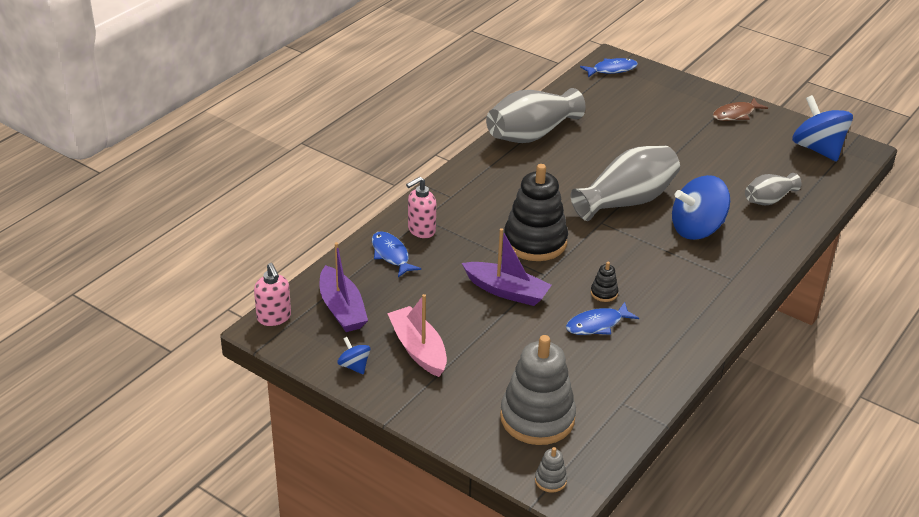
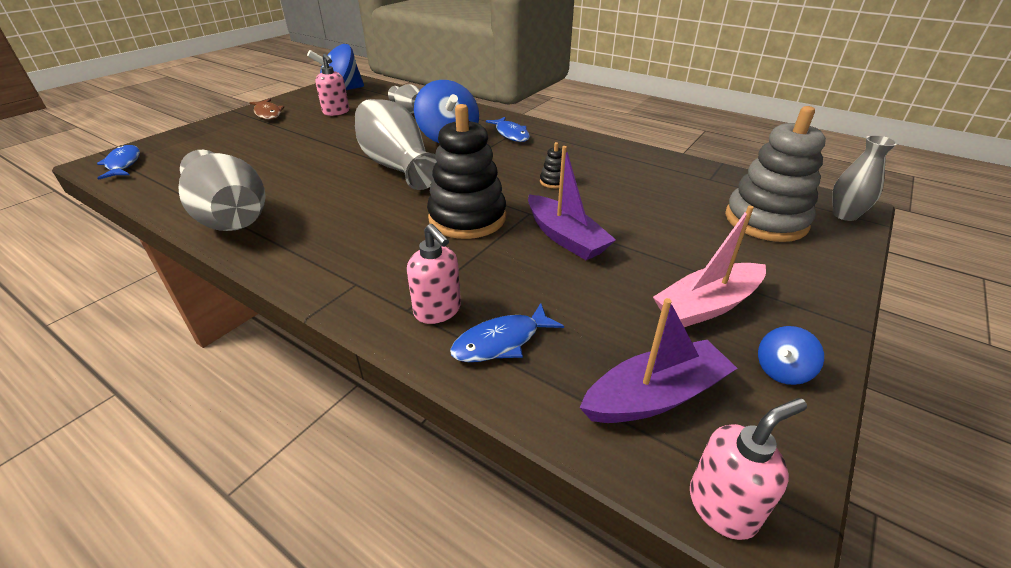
camera: 90 degrees left, 0 degrees up
purple boat [462,228,552,306] -> purple boat turned 120 degrees clockwise [528,146,616,260]
grey stacking toy [535,447,567,493] -> grey vase [832,135,897,221]
blue fish [566,302,639,335] -> blue fish moved to [486,117,530,142]
none -> pink soap dispenser [316,53,349,116]

